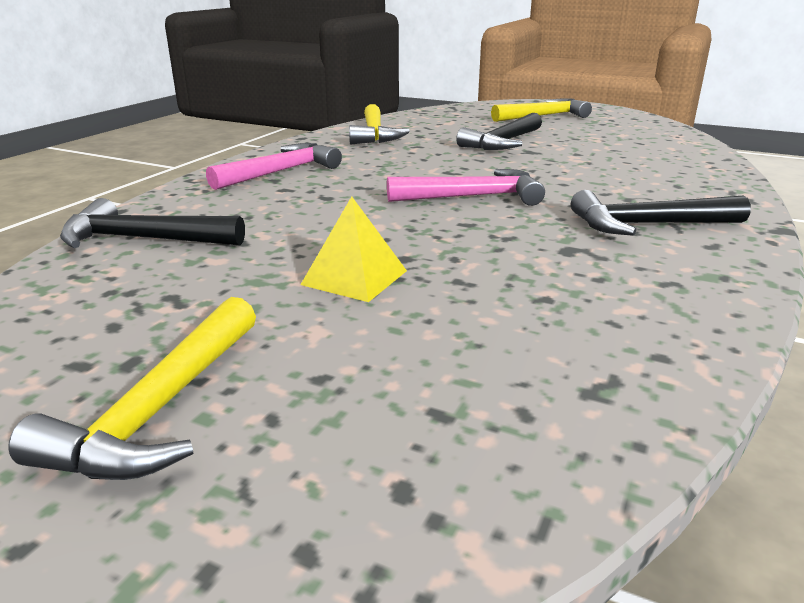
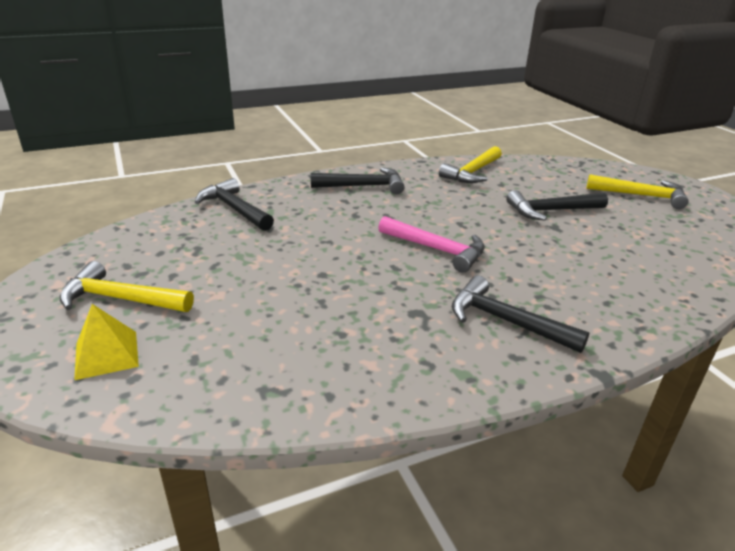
camera: 40 degrees right, 5 degrees up
yellow hammer [8,297,256,480] -> yellow hammer turned 45 degrees clockwise [60,261,194,312]
pink hammer [206,143,342,190] -> black hammer [311,167,405,194]
yellow pyramid [300,196,407,302] -> yellow pyramid moved to [74,304,139,380]

